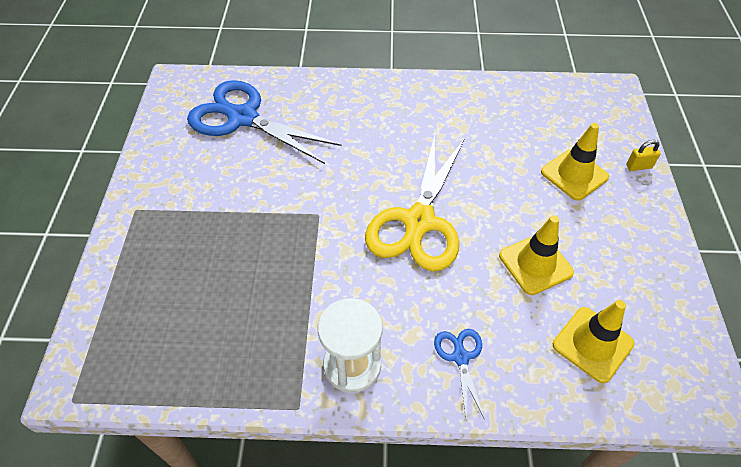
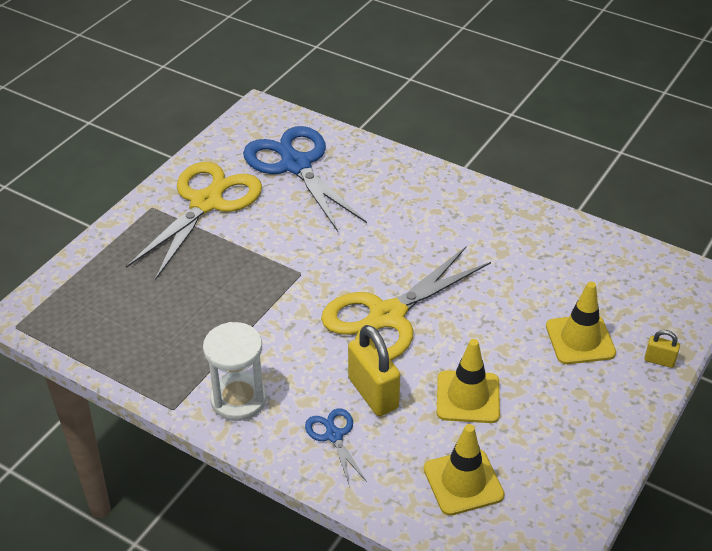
camera: 30 degrees right, 10 degrees down
blue scissors [434,329,484,418] -> blue scissors turned 45 degrees counterclockwise [305,408,367,486]
none -> yellow scissors [126,162,262,280]
none -> yellow padlock [348,325,400,416]

